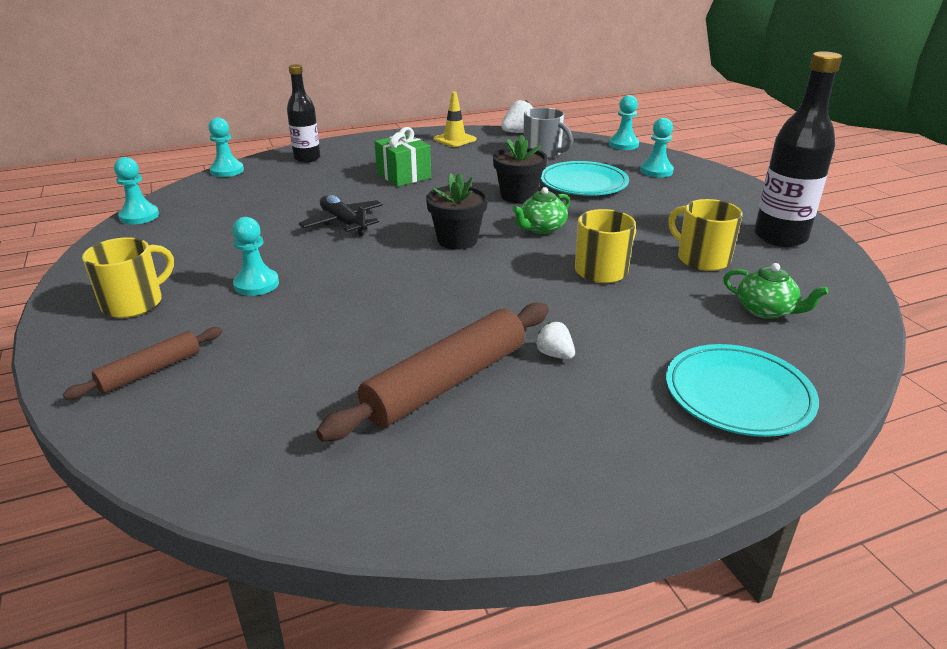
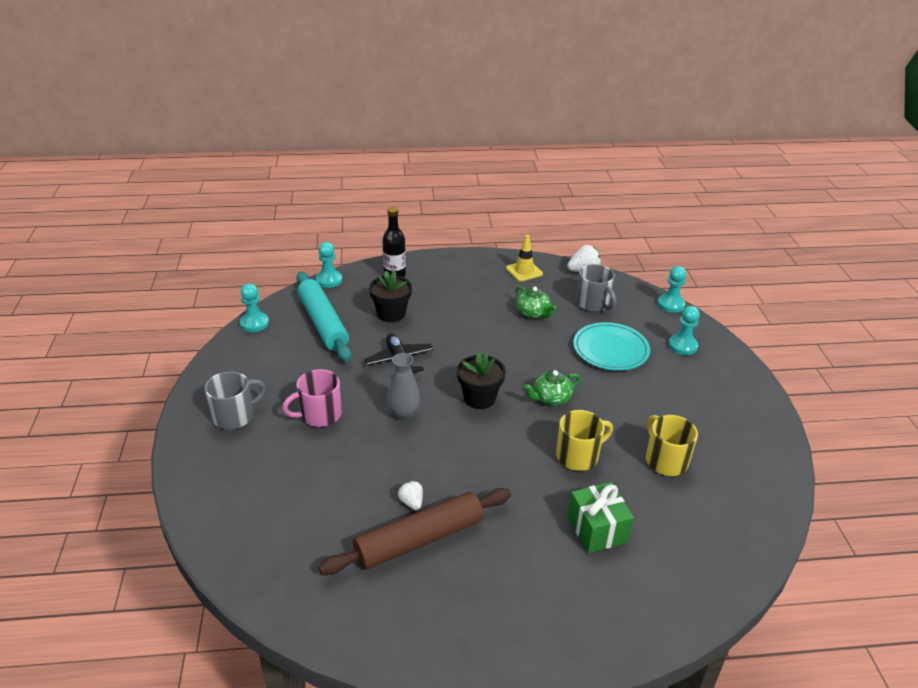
camera: 15 degrees right, 5 degrees up
brown rolling pin [63,327,222,400] -> none
yellow mug [82,237,174,318] -> grey mug [204,371,266,430]
turquoise pawn [232,217,279,296] -> pink mug [282,369,342,427]
green gift [374,127,431,187] -> green gift moved to [568,482,634,553]
black flower pot [493,135,547,203] -> black flower pot moved to [369,270,412,322]
white strawberry [535,322,575,359] -> white strawberry moved to [398,481,423,510]
turquoise plate [666,344,819,437] -> none
green teapot [723,263,829,319] -> green teapot moved to [515,286,556,318]
black bottle [754,51,842,247] -> none
none -> turquoise rolling pin [297,272,352,362]
none -> grey vase [387,353,420,421]

